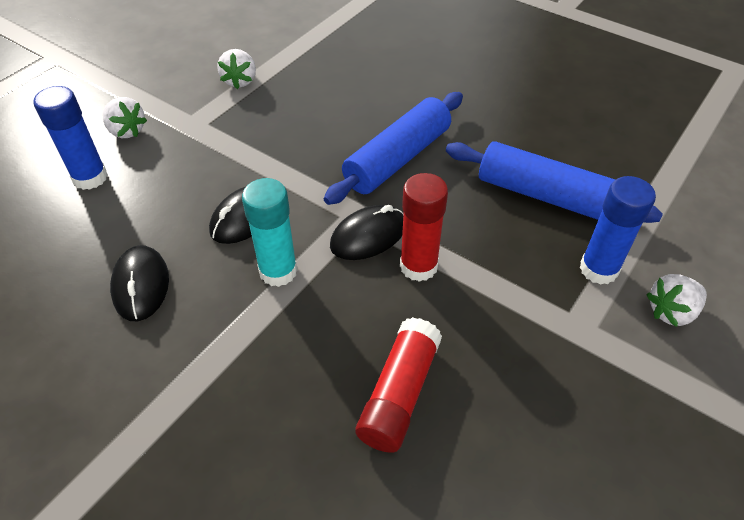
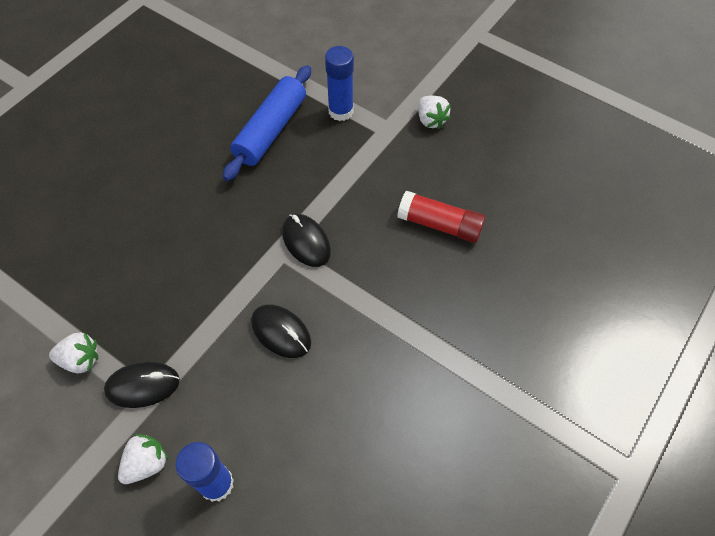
camera: 90 degrees left, 10 degrees up
black mouse [110,245,169,321] -> black mouse moved to [104,362,180,408]
turquoise glue stick [242,178,298,287] -> none
blue rolling pin [324,92,463,205] -> none
red glue stick [400,173,448,282] -> none
white strawberry [646,274,707,327] -> white strawberry moved to [418,96,451,129]

